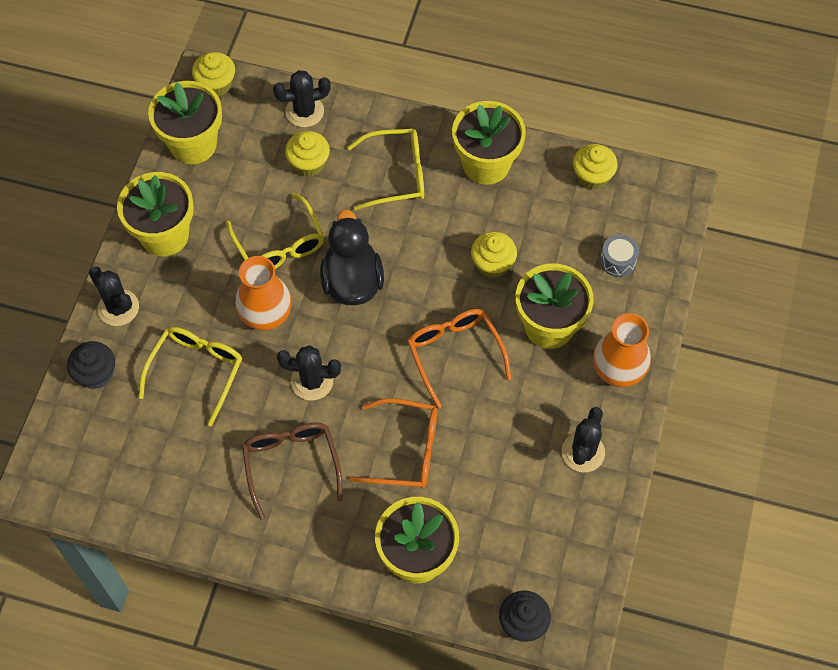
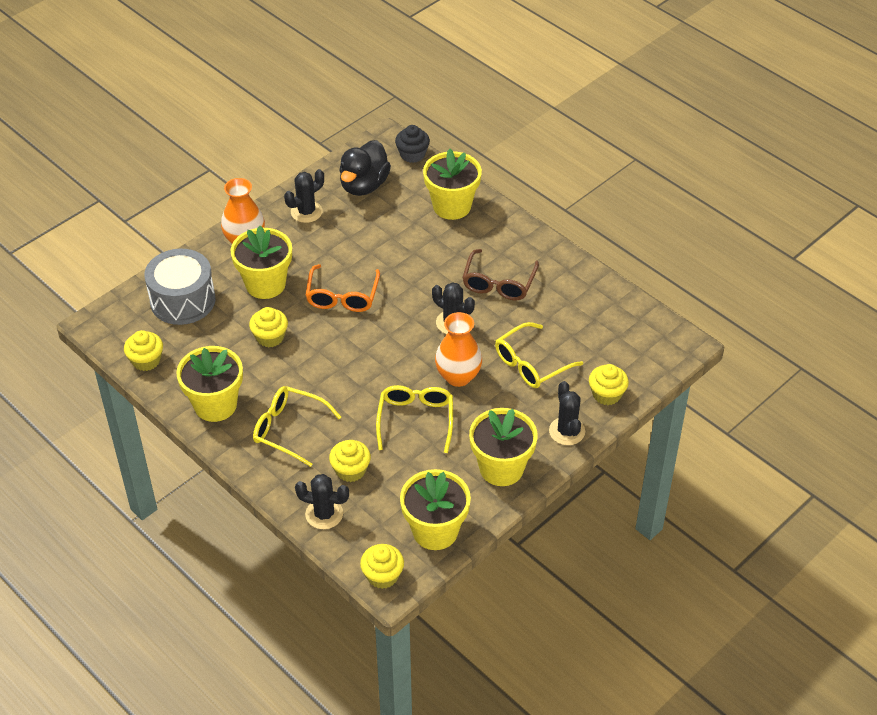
camera: 150 degrees left, 15 degrees down
black cupcake [67,341,115,389] -> yellow cupcake [589,364,629,405]
black duck [320,209,384,305] -> black duck moved to [339,140,391,196]
orange glasses [349,398,437,488] -> none
grey drum [600,234,639,277] -> grey drum [144,249,215,325], size x2.19

